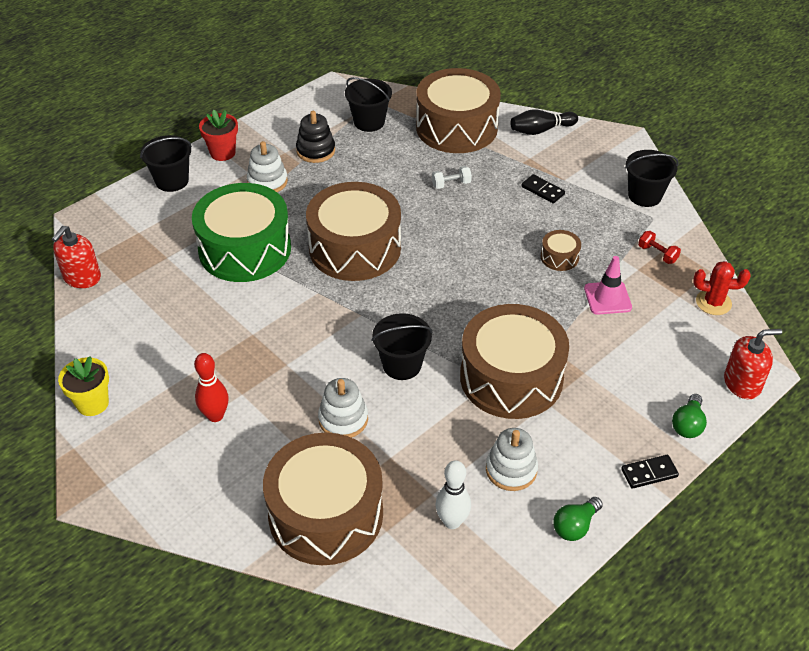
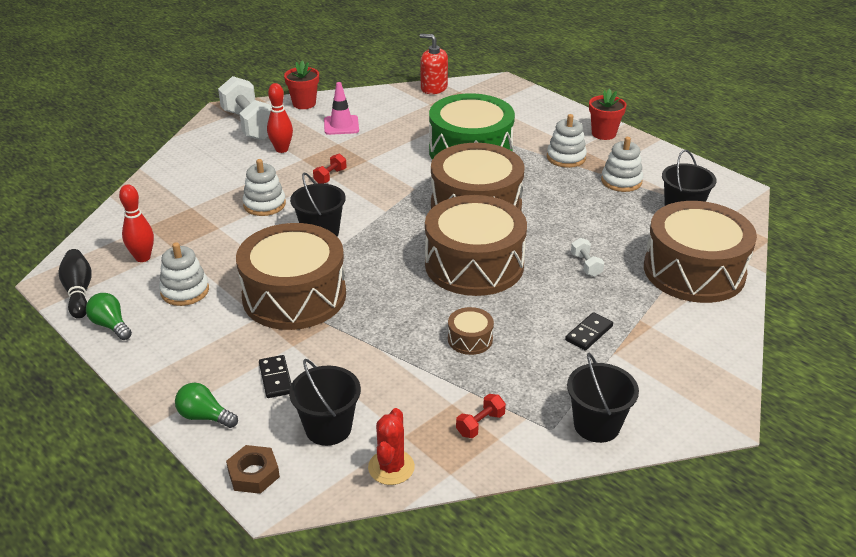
camera: 90 degrees right, 10 degrees down
yellow flower pot [58,356,109,416] -> red flower pot [284,61,319,109]
black bucket [140,135,192,192] -> black bucket moved to [289,359,361,446]
brown drum [263,433,383,565] -> brown drum moved to [425,195,527,296]
black stacking toy [296,111,335,163] -> white stacking toy [601,137,643,192]
white bowling pin [436,460,471,529] -> red bowling pin [119,184,154,262]
black bowling pin [510,109,578,135] -> black bowling pin moved to [58,249,92,319]
pink traffic cone [584,256,632,315] -> pink traffic cone moved to [324,82,359,135]
black domino [621,455,679,489] -> black domino moved to [259,355,291,398]
red soap dispenser [724,329,782,399] -> brown nut [226,445,280,494]
none -> white dumbbell [218,76,272,141]
none -> red dumbbell [313,154,347,184]

